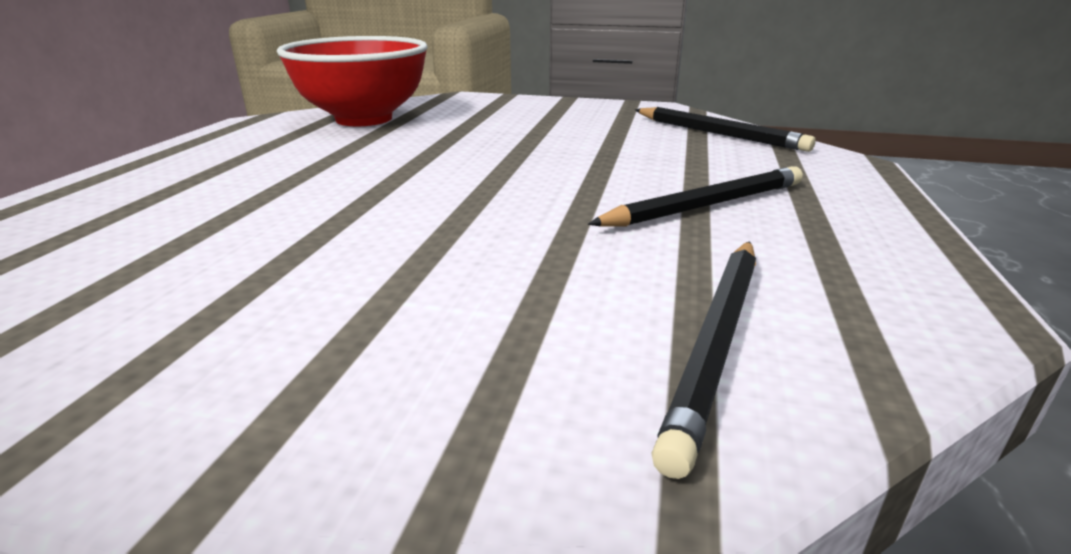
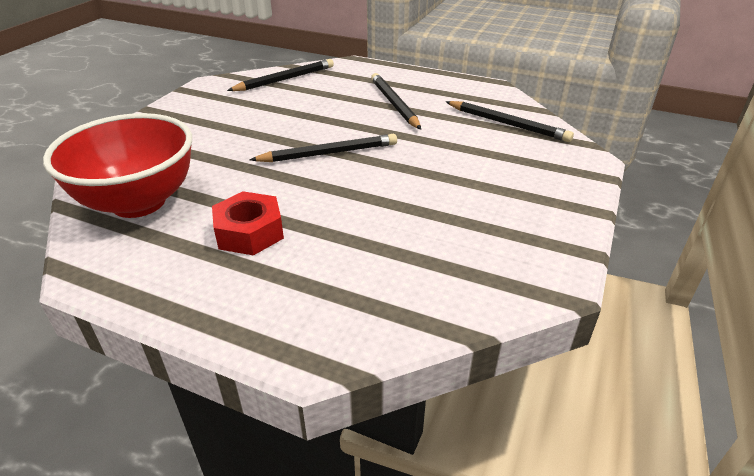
camera: 80 degrees left, 10 degrees up
none -> red nut [212,191,284,256]
none -> black pencil [250,134,397,162]

